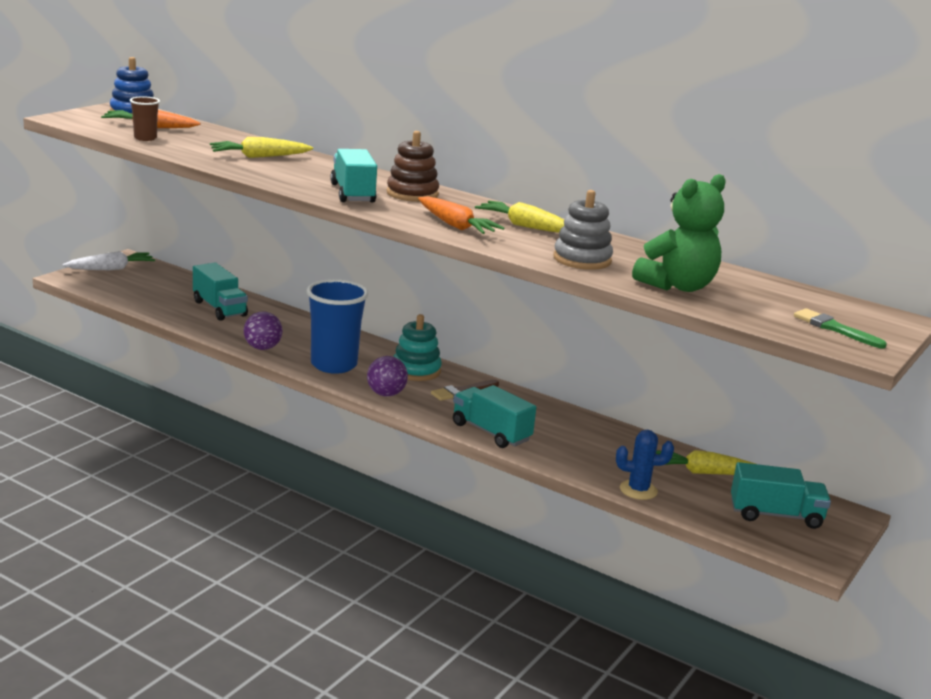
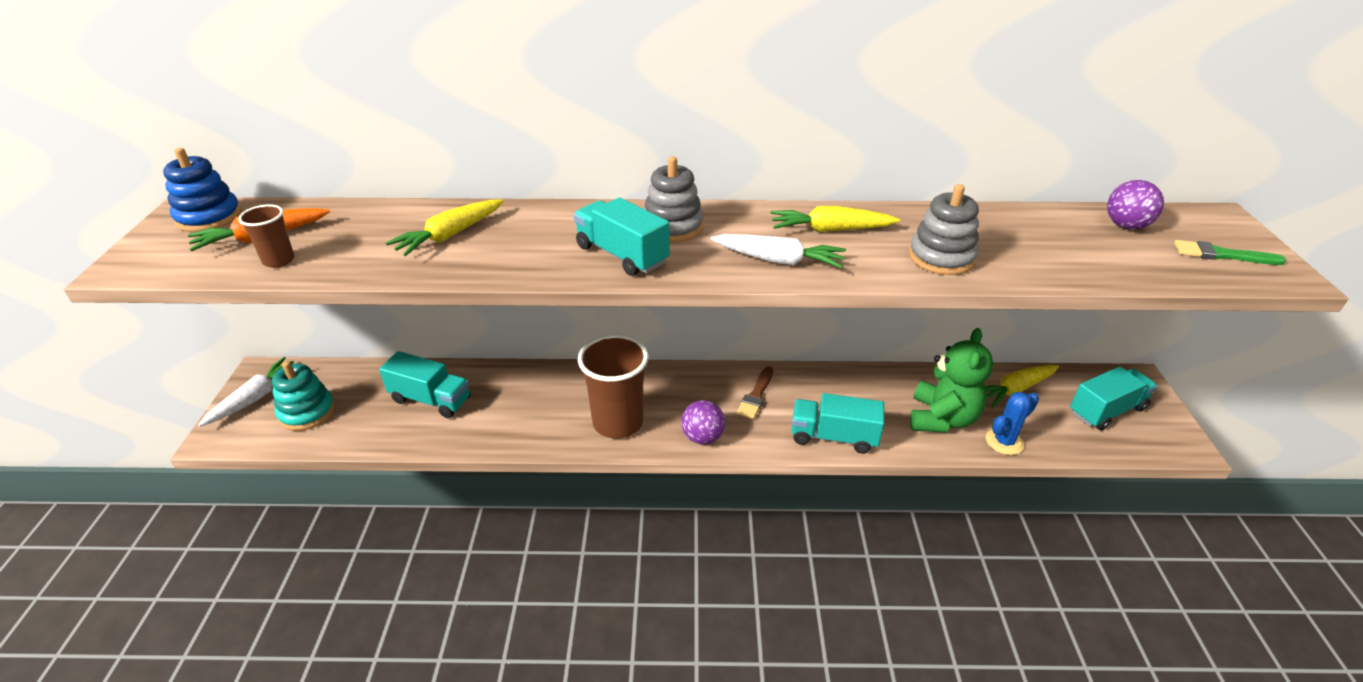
camera: 30 degrees left, 15 degrees up
purple ball [244,311,283,350] -> purple ball moved to [1107,180,1164,229]
blue cup [306,279,369,374] -> brown cup [578,334,649,438]
brown stacking toy [387,131,439,202] -> grey stacking toy [645,156,704,243]
turquoise stacking toy [393,314,442,381] -> turquoise stacking toy moved to [272,361,335,431]
orange carrot [418,196,505,234] -> white carrot [711,234,846,269]
green teddy bear [632,174,726,292] -> green teddy bear moved to [910,328,993,433]

